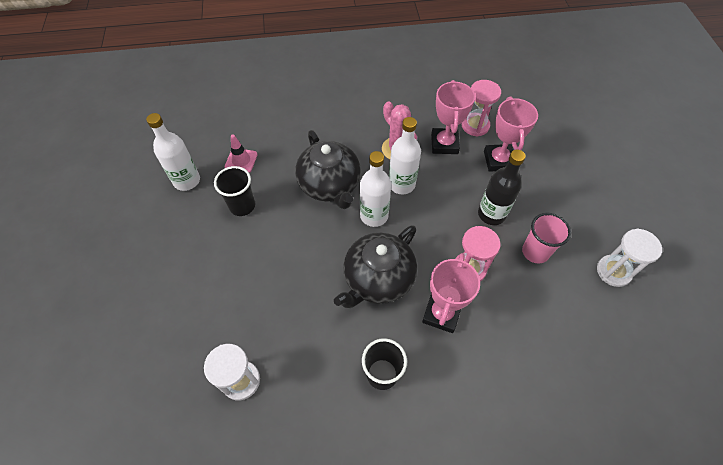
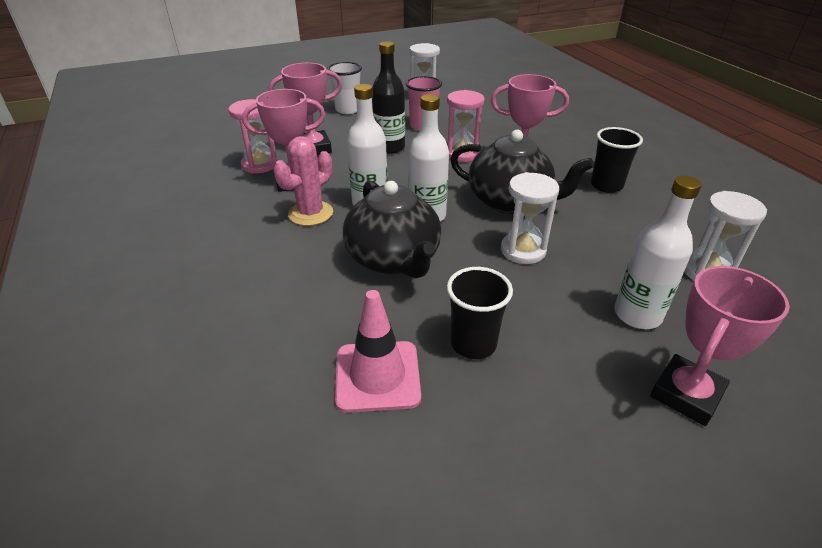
camera: 105 degrees left, 20 degrees down
white bottle [146,113,200,191] -> white bottle moved to [614,176,702,329]
pink traffic cone [225,134,258,173] -> pink traffic cone [335,290,421,413], size x1.51
black teapot [295,130,361,209] -> black teapot turned 105 degrees clockwise [343,180,442,278]
none -> white cup [327,62,362,114]
none -> white hourglass [501,172,559,264]
none -> pink trophy [650,266,790,426]

